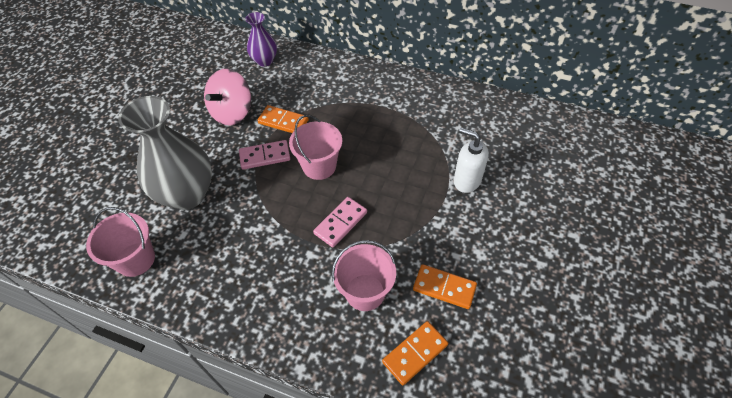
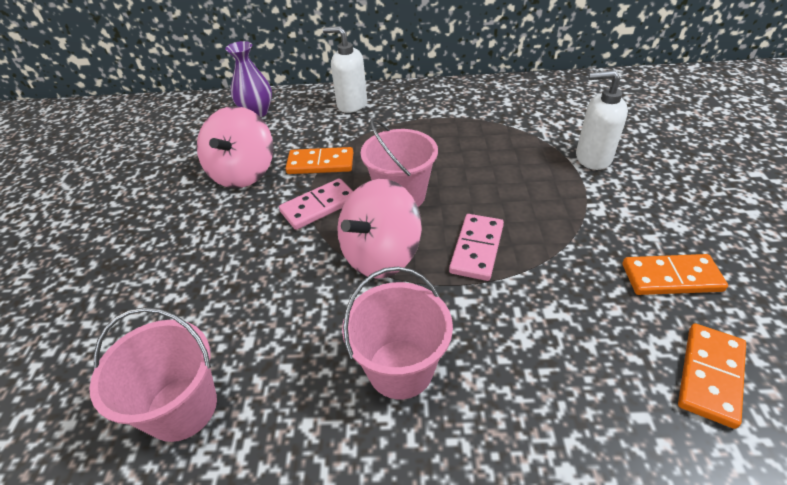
camera: 20 degrees left, 10 degrees down
grey vase [118,96,212,210] -> none
pink bucket [332,240,396,311] -> pink bucket moved to [342,267,453,399]
none -> white soap dispenser [323,26,367,113]
none -> pink spinning top [337,179,422,279]

